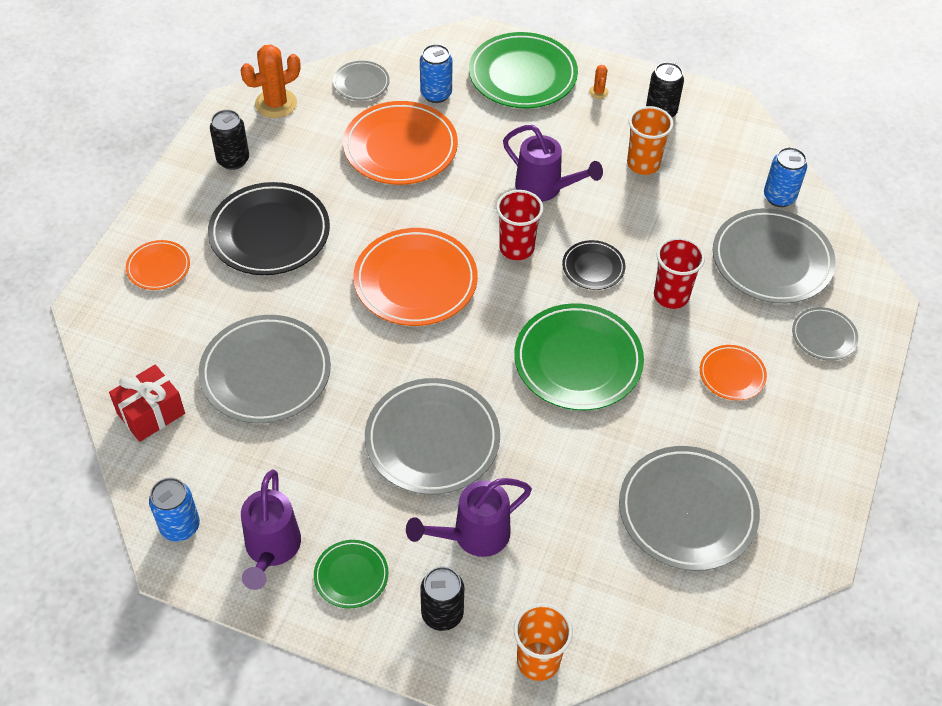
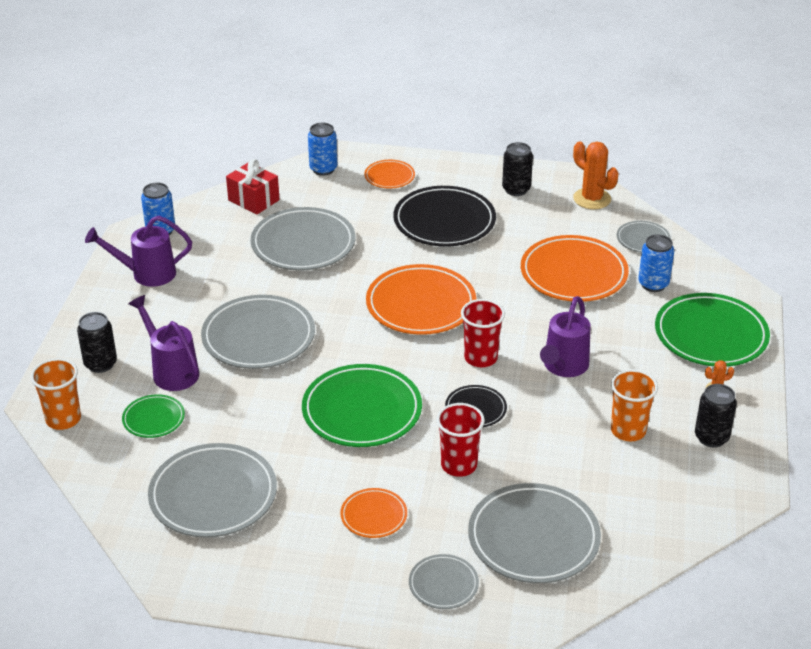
camera: 80 degrees right, 15 degrees down
green plate [314,540,389,609] -> green plate moved to [122,394,185,438]
blue can [764,147,807,207] -> blue can moved to [308,123,337,176]

